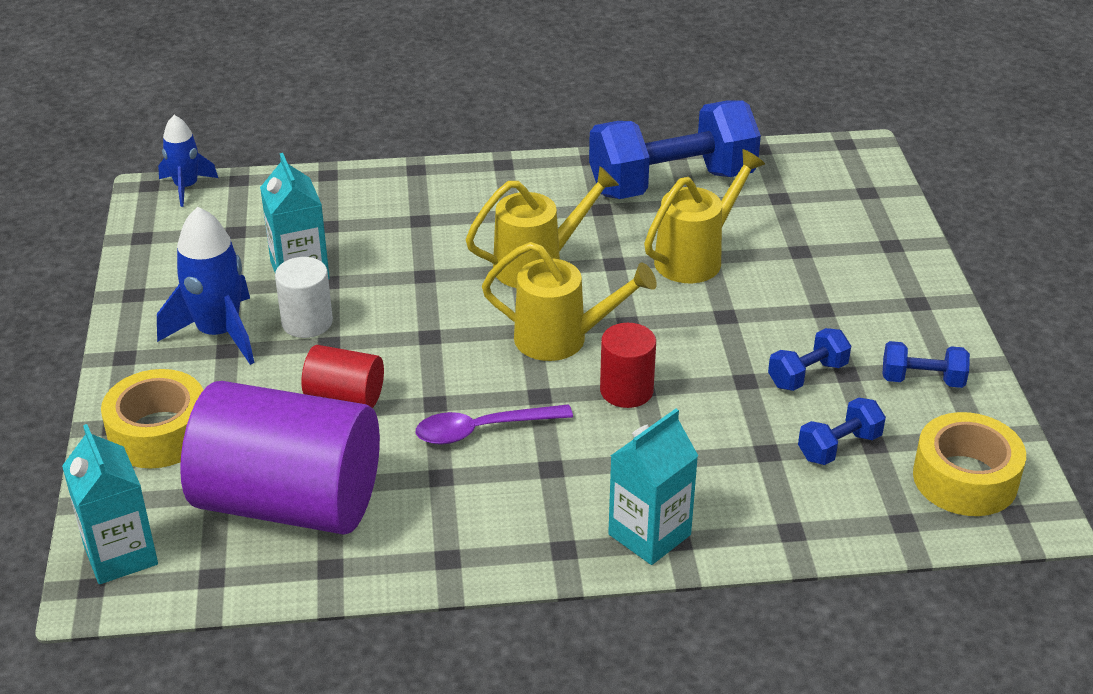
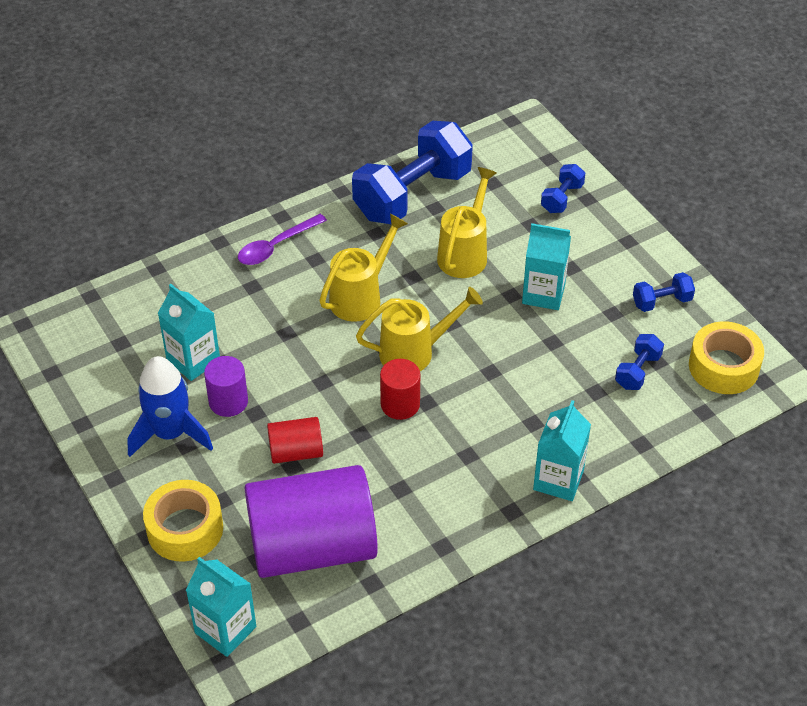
camera: 25 degrees left, 10 degrees up
blue rocket [158,115,218,207] -> none
white cylinder [275,257,333,338] -> purple cylinder [204,356,248,417]
purple spoon [416,404,573,445] -> purple spoon moved to [238,214,327,265]
red cylinder [600,323,656,408] -> red cylinder moved to [380,359,420,420]
blue dumbbell [768,328,851,391] -> blue dumbbell moved to [541,164,585,213]
none -> turquoise carton [522,223,571,310]

